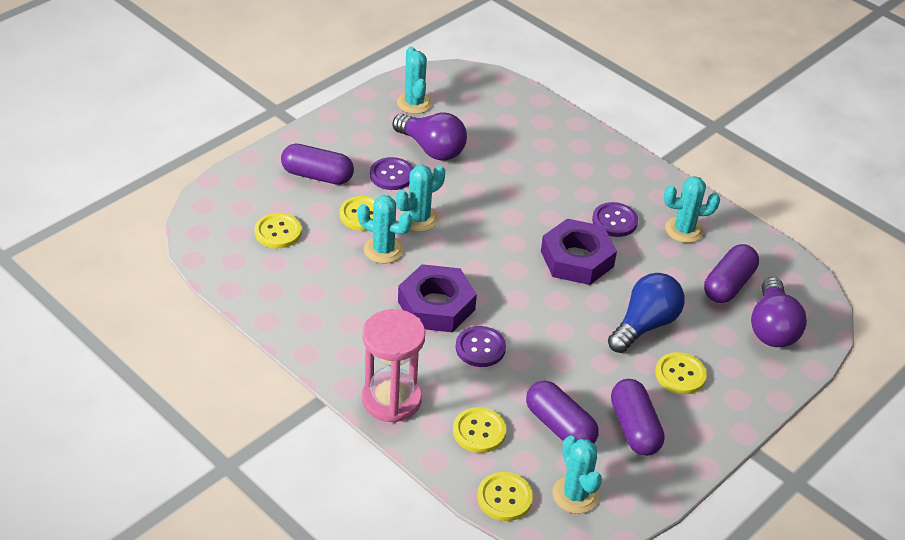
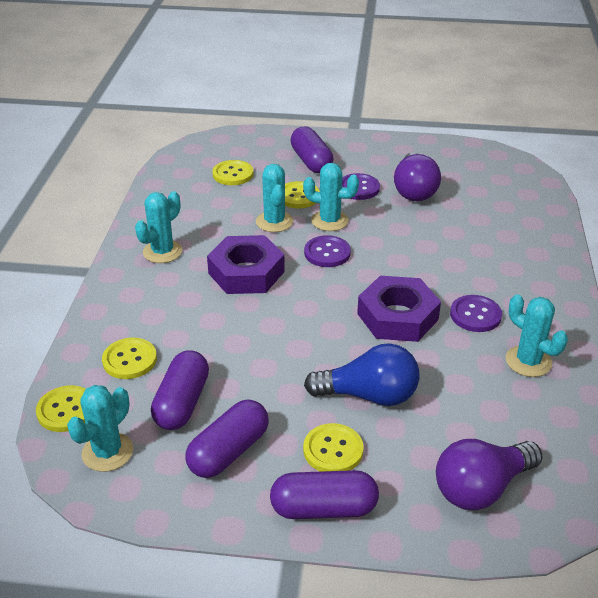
camera: 55 degrees right, 5 degrees down
pink hourglass [362,309,425,423] -> none
turquoise cactus [397,46,432,114] -> turquoise cactus moved to [135,191,182,263]
purple button [456,326,506,367] -> purple button moved to [304,235,351,267]
purple capsule [704,244,759,303] -> purple capsule moved to [270,470,379,519]

